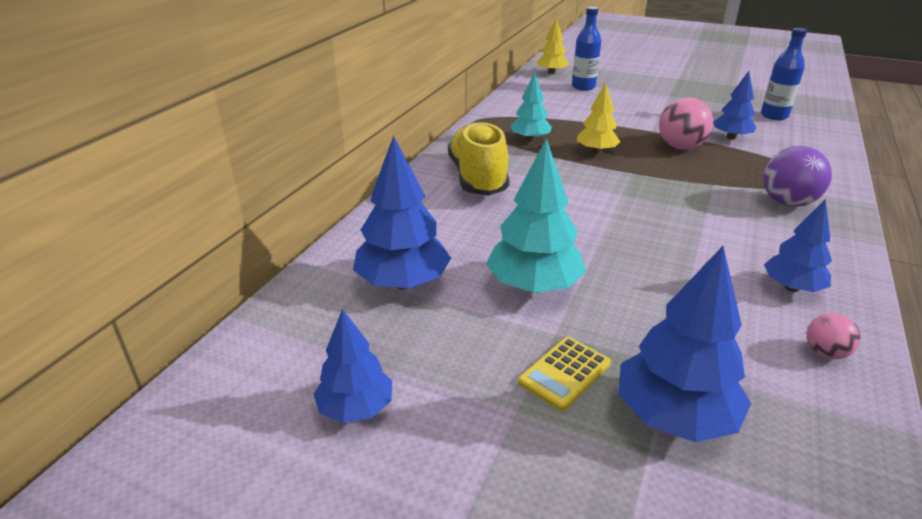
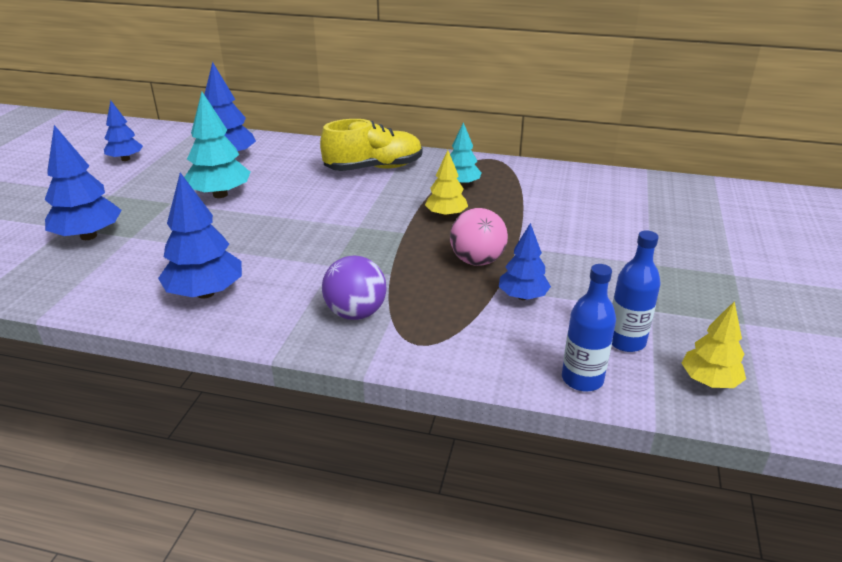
camera: 80 degrees right, 0 degrees up
yellow calculator [518,337,611,411] -> none
yellow tree [536,17,569,74] -> yellow tree moved to [681,301,746,388]
blue bottle [572,7,601,91] -> blue bottle moved to [562,264,616,392]
blue tree [764,199,832,292] -> blue tree [158,173,242,299], size x1.58
pink ball [807,313,861,359] -> none

